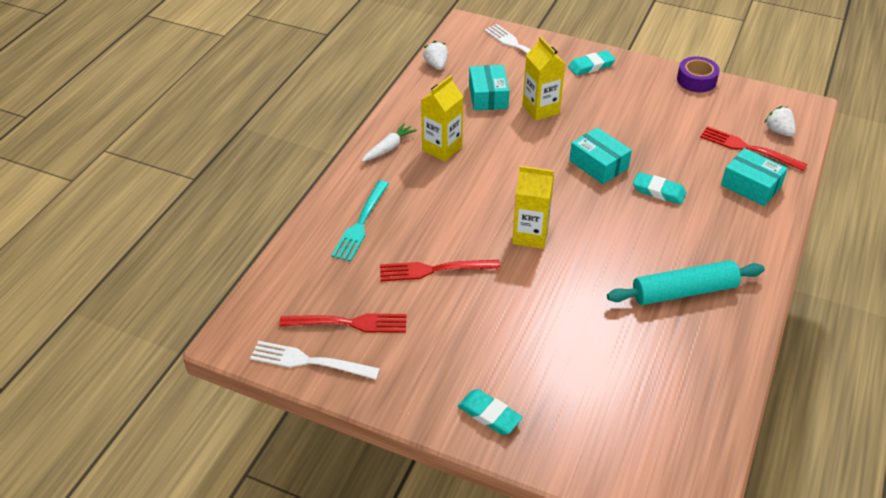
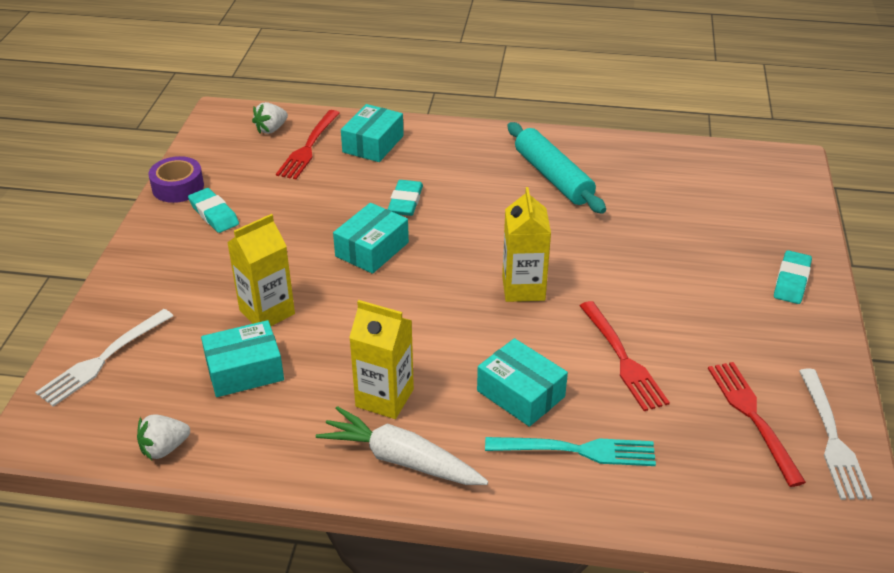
camera: 105 degrees left, 5 degrees down
white carrot [362,123,417,162] -> white carrot [316,406,488,485], size x1.57
turquoise eraser [568,51,616,76] -> turquoise eraser moved to [188,188,239,233]
none -> turquoise box [477,338,568,427]

